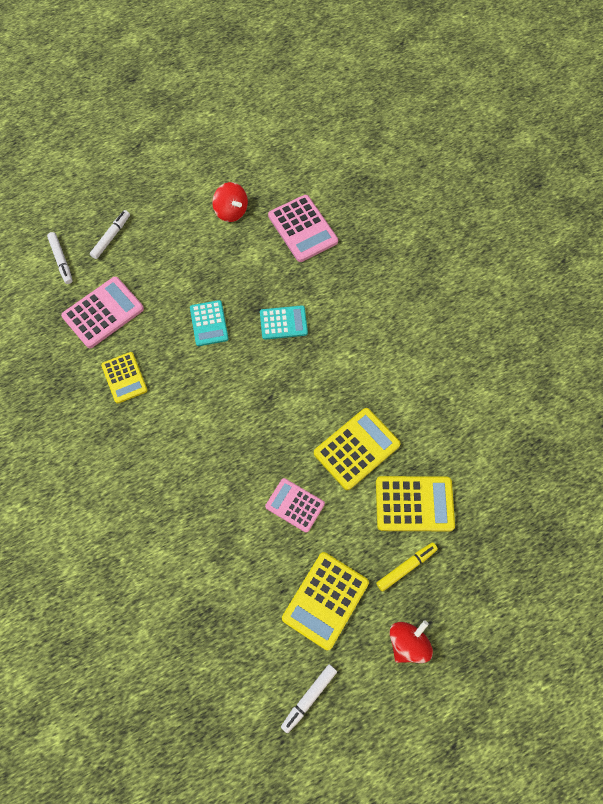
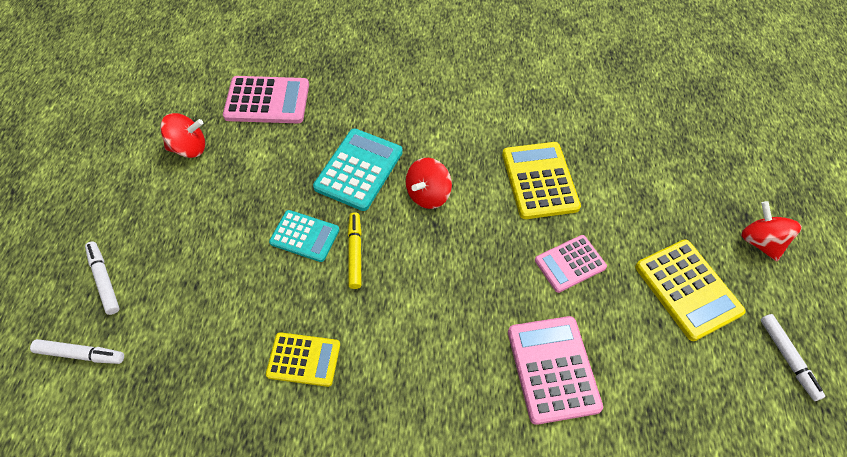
camera: 60 degrees left, 10 degrees down
pink calculator [61,277,144,348] -> pink calculator moved to [508,316,603,425]
turquoise calculator [260,305,308,340] -> turquoise calculator [313,129,403,211], size x1.51
yellow calculator [376,476,455,531] -> none
yellow marker [376,542,438,592] -> yellow marker moved to [348,212,362,289]
none -> red spinning top [406,158,452,209]

